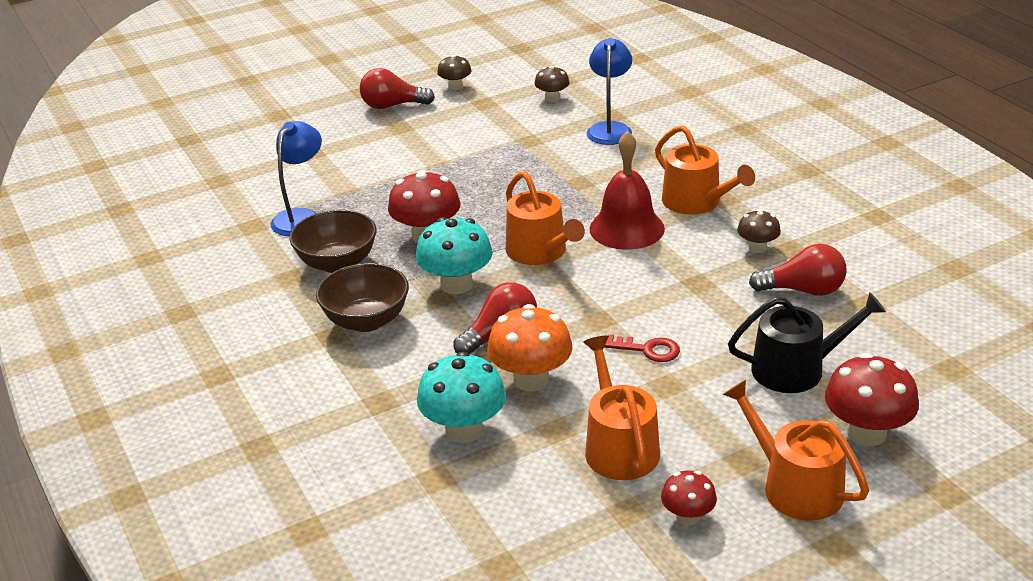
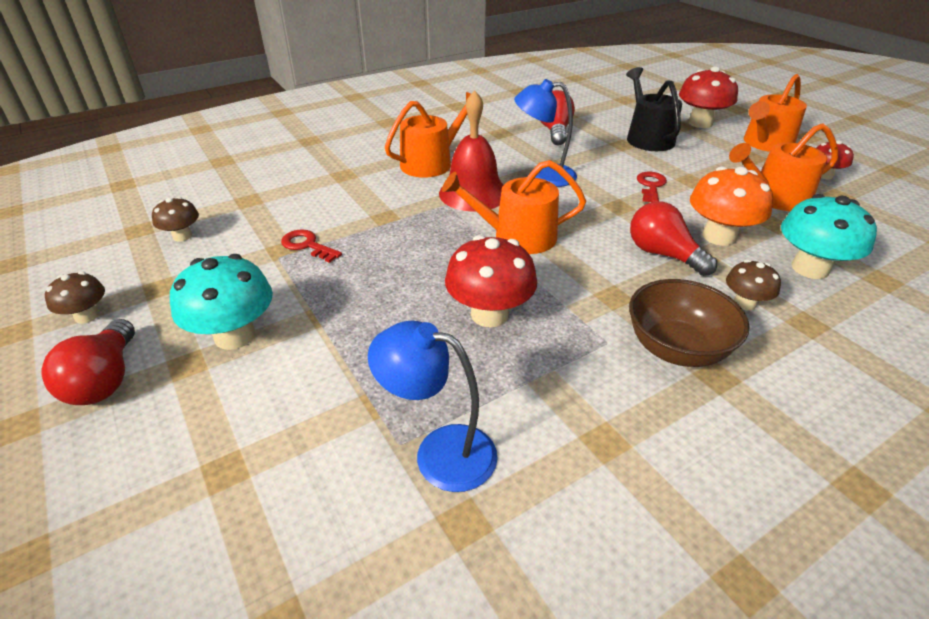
camera: 95 degrees left, 5 degrees up
brown bowl [289,210,377,273] -> none
turquoise mushroom [416,217,493,295] -> turquoise mushroom moved to [170,254,273,350]
orange watering can [506,171,585,265] -> orange watering can turned 150 degrees counterclockwise [442,160,586,254]
blue lamp [587,38,632,145] -> blue lamp moved to [514,79,577,187]
brown mushroom [737,209,781,253] -> brown mushroom moved to [726,260,781,311]
none -> red key [281,229,342,263]

